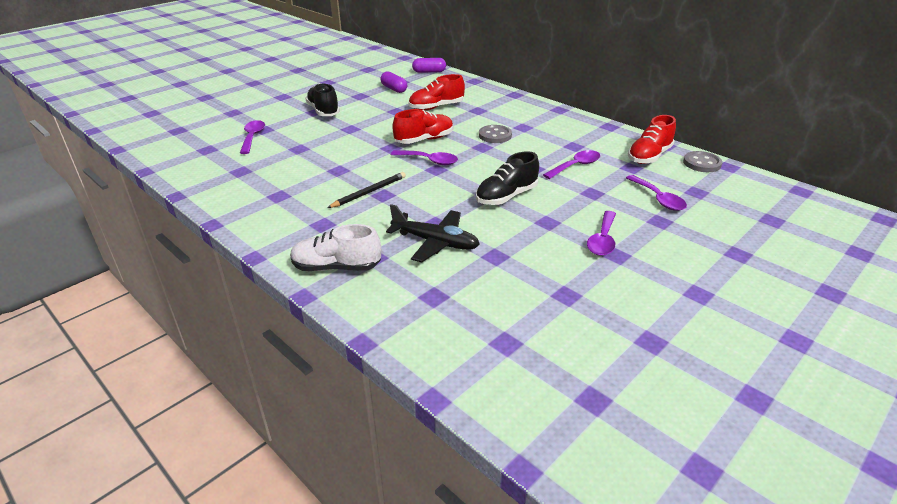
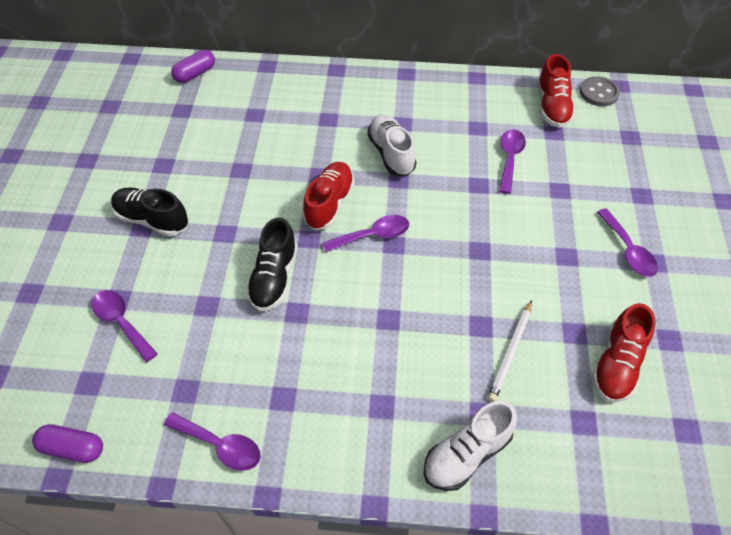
camera: 40 degrees left, 20 degrees up
black pencil [327,172,406,208] -> none
purple capsule [380,71,407,93] -> purple capsule moved to [32,424,103,463]
black plane [386,204,480,262] -> white pencil [488,300,532,402]
red shoe [409,74,465,110] -> red shoe moved to [592,303,656,403]
black shoe [476,151,539,205] -> black shoe moved to [246,217,298,311]
grey button [479,125,512,143] -> white shoe [367,114,416,176]
purple spoon [626,175,687,211] -> purple spoon moved to [164,412,261,471]

